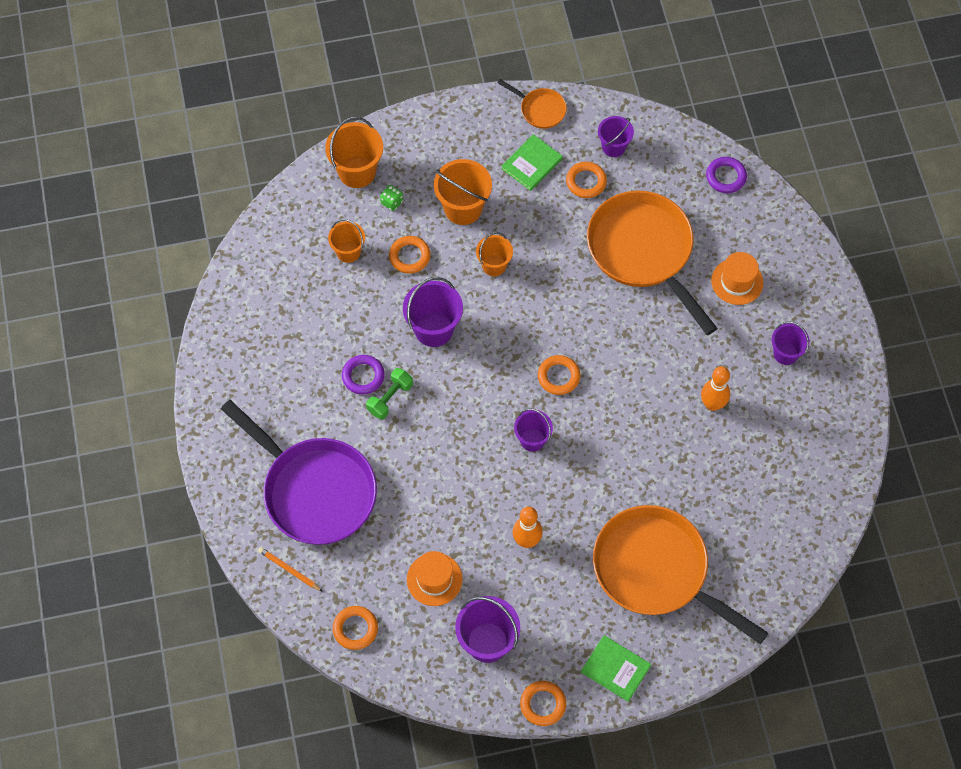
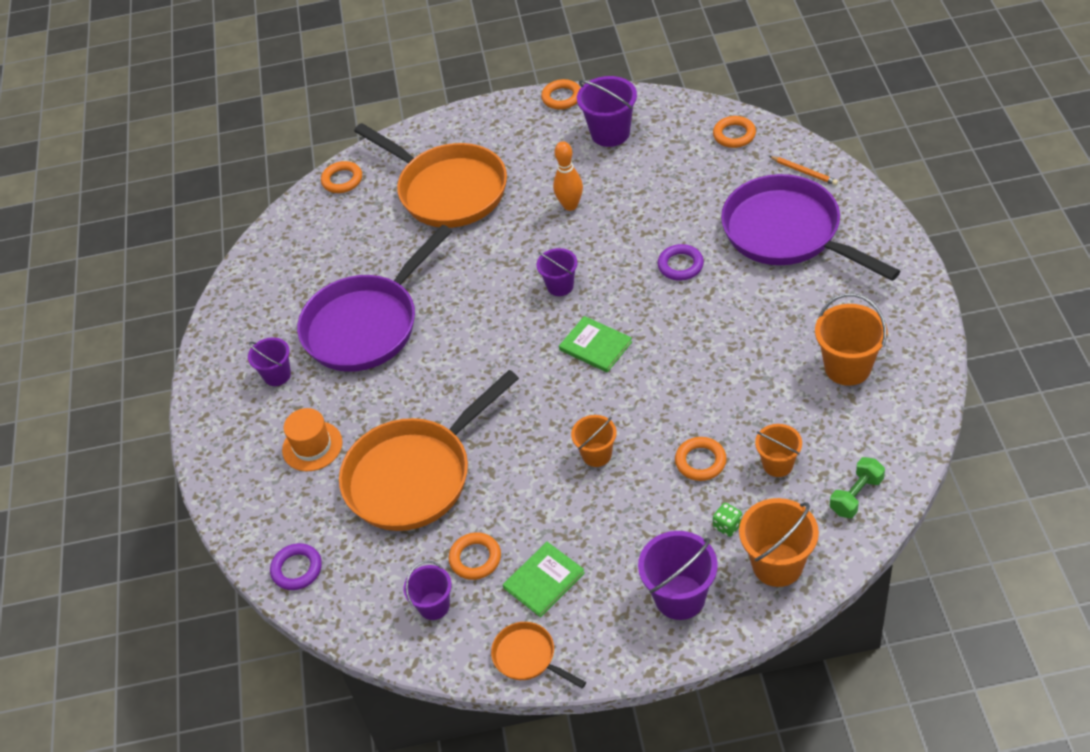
camera: 170 degrees left, 15 degrees down
purple ring [342,355,385,395] -> purple ring moved to [658,244,704,280]
green dumbbell [366,368,413,419] -> green dumbbell moved to [830,457,885,518]
purple bucket [403,277,463,347] -> purple bucket moved to [638,531,718,620]
orange hat [407,551,463,606] -> none
orange bucket [434,159,492,225] -> orange bucket moved to [815,293,887,386]
orange ring [538,355,580,395] -> orange ring moved to [321,161,362,193]
green book [581,635,651,702] -> green book moved to [559,316,632,373]
orange pan [587,191,718,335] -> orange pan turned 75 degrees clockwise [339,370,519,531]
orange bowling pin [701,366,730,411] -> purple pan [297,225,452,372]

